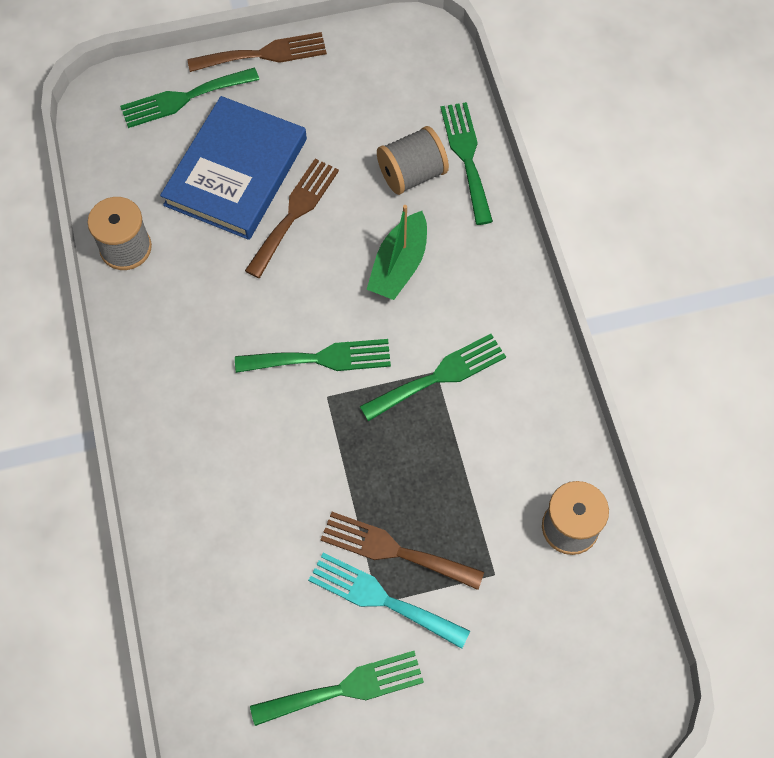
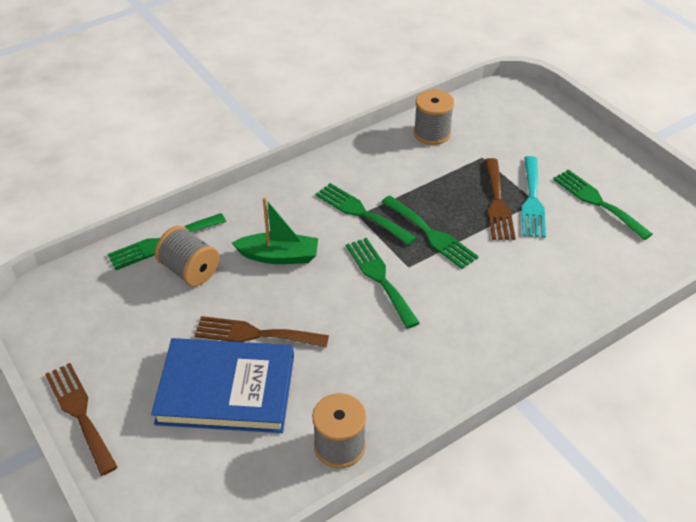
camera: 110 degrees left, 20 degrees down
green fork [120,68,259,128] -> green fork moved to [381,196,479,269]

